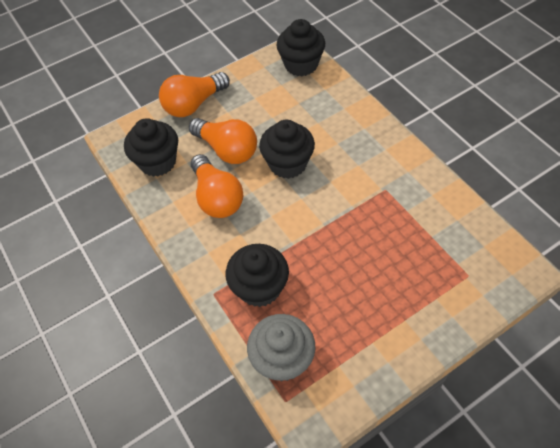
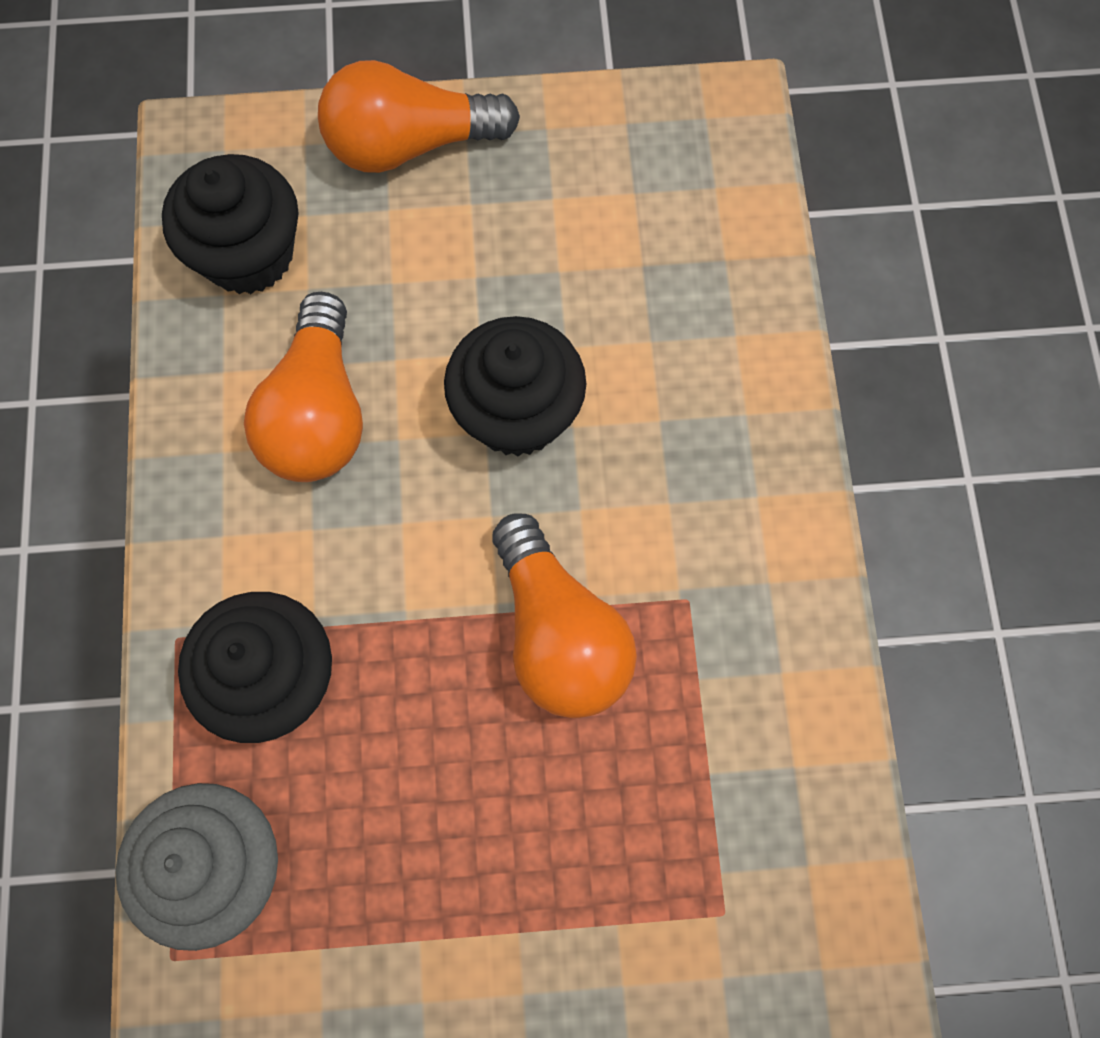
camera: 25 degrees right, 15 degrees up
orange light bulb [189,118,257,164] -> orange light bulb moved to [492,513,637,718]
black cupcake [276,19,325,76] -> none

